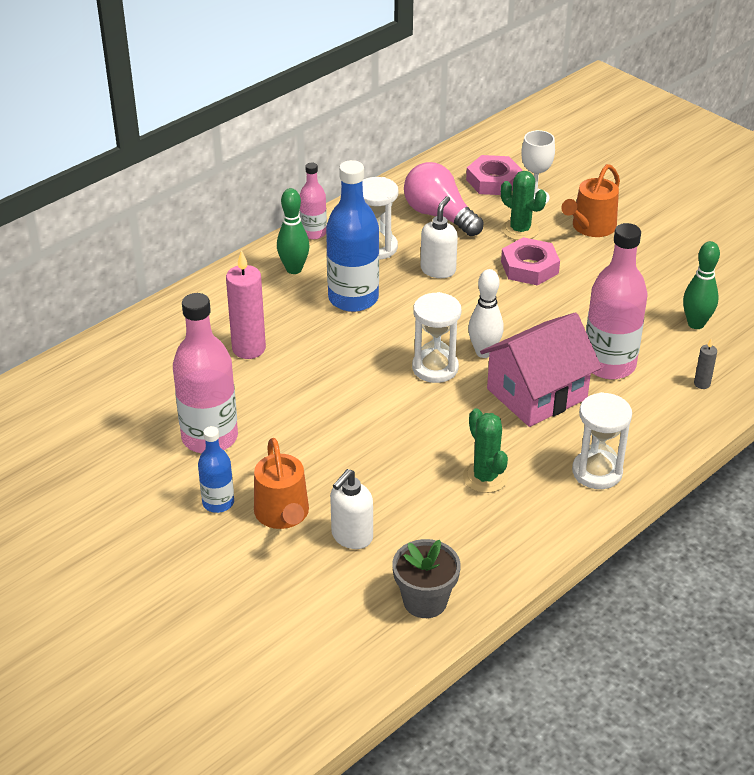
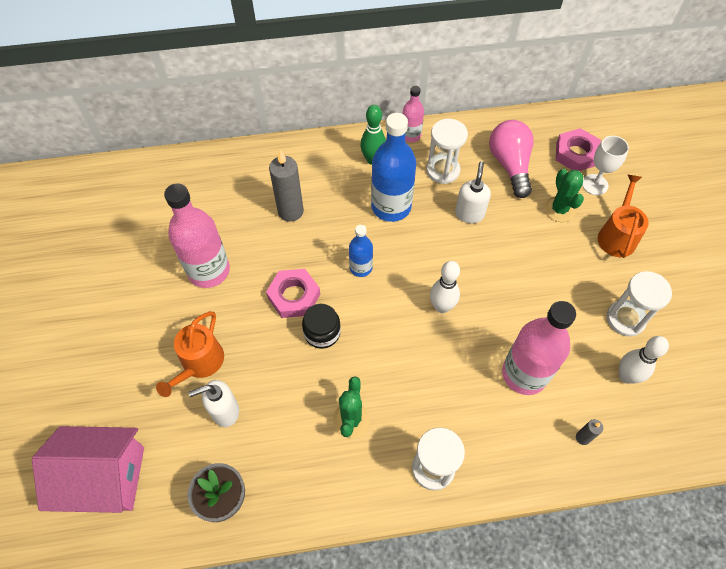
camera: 35 degrees right, 20 degrees up
blue bottle [198,426,234,513] -> blue bottle moved to [349,225,373,277]
pink candle [226,250,266,359] -> grey candle [269,150,304,222]
white hourglass [412,292,461,383] -> white hourglass moved to [607,271,672,336]
white soap dispenser [421,196,458,278] -> white soap dispenser turned 45 degrees counterclockwise [455,161,491,223]
pink house [480,312,602,427] -> pink house moved to [32,426,144,513]
pink nut [501,237,560,286] -> pink nut moved to [266,269,320,318]
orange watering can [561,164,620,237] -> orange watering can turned 120 degrees clockwise [598,174,649,258]
green bowling pin [683,241,720,329] -> white bowling pin [619,336,669,384]
none -> black jar [302,304,341,349]

